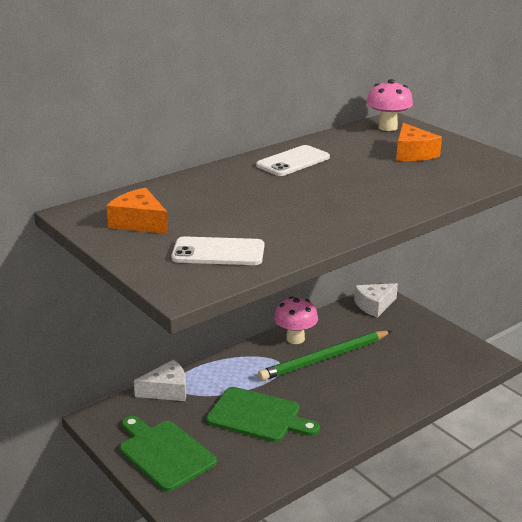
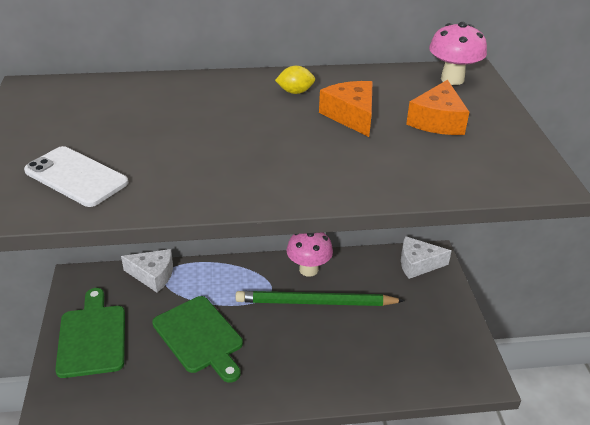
camera: 30 degrees right, 10 degrees up
orange cheese [106,188,168,234] -> orange cheese moved to [319,81,372,137]
white phone [256,145,330,176] -> yellow lemon [275,66,315,94]

